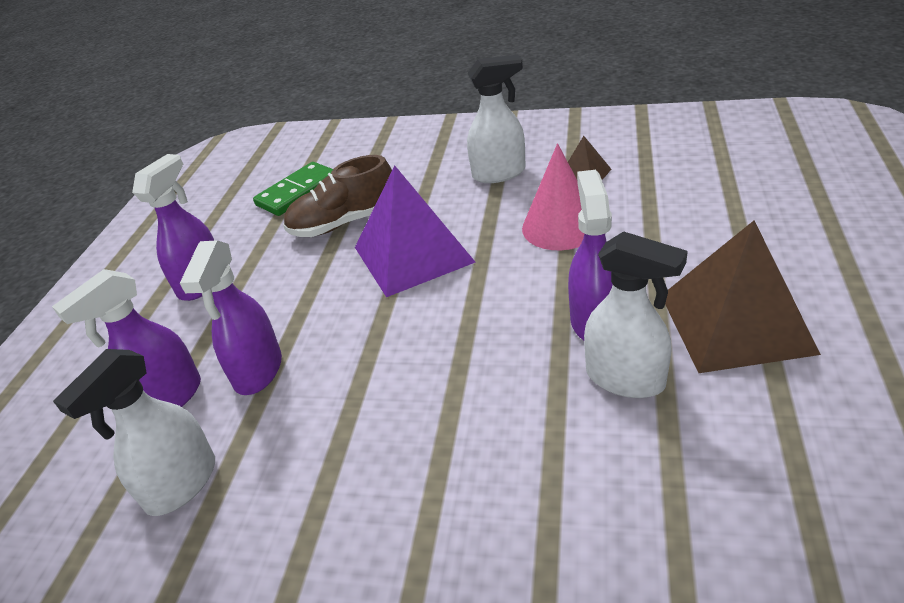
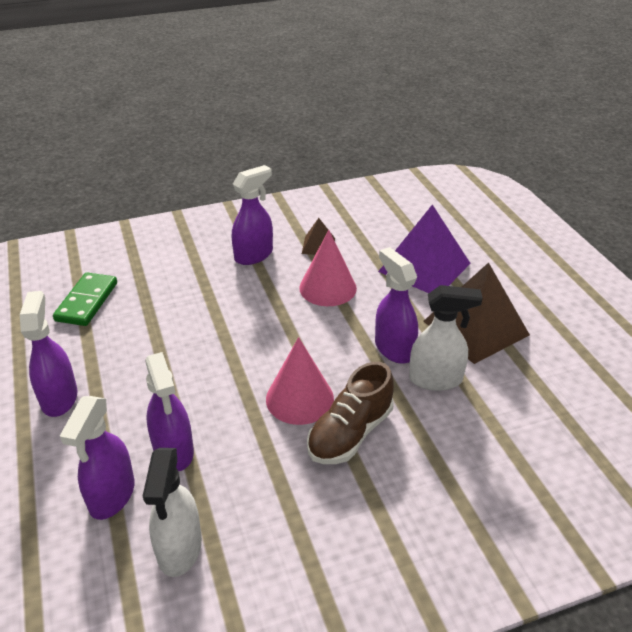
camera: 35 degrees left, 0 degrees up
brown shoe [283,155,392,237] -> brown shoe moved to [307,362,394,464]
purple pyramid [355,166,476,297] -> purple pyramid moved to [378,204,471,293]
white spray bottle [467,55,526,183] -> purple spray bottle [232,165,273,265]
none -> pink cone [266,337,334,425]

